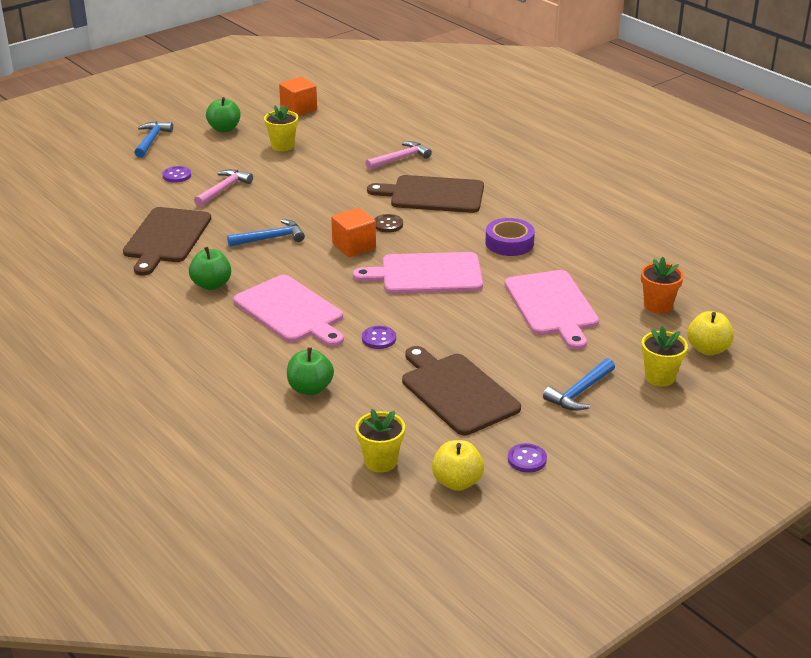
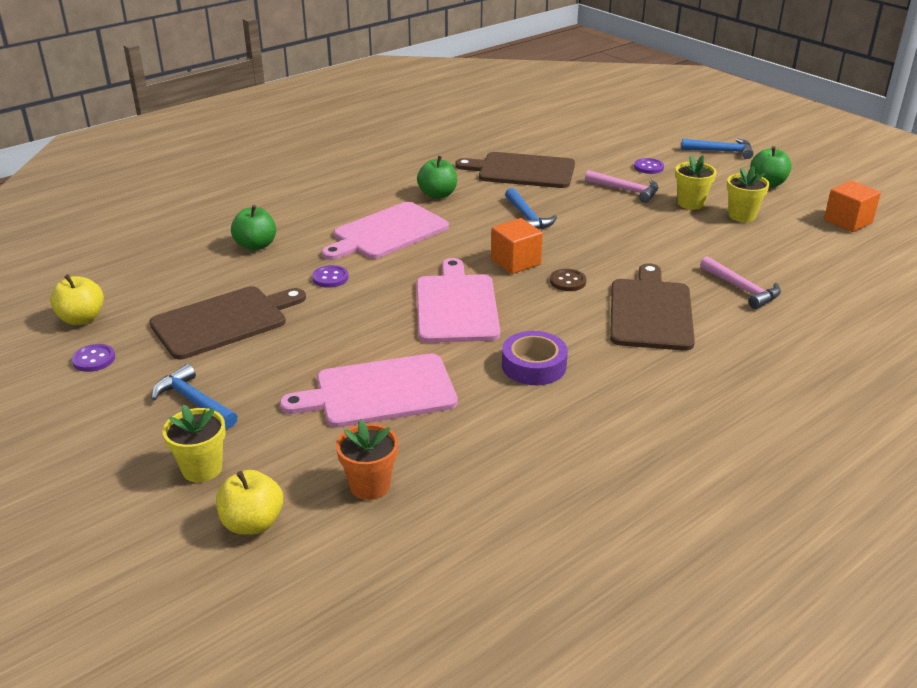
camera: 90 degrees right, 0 degrees up
yellow flower pot [356,409,405,473] -> yellow flower pot moved to [675,155,716,210]

